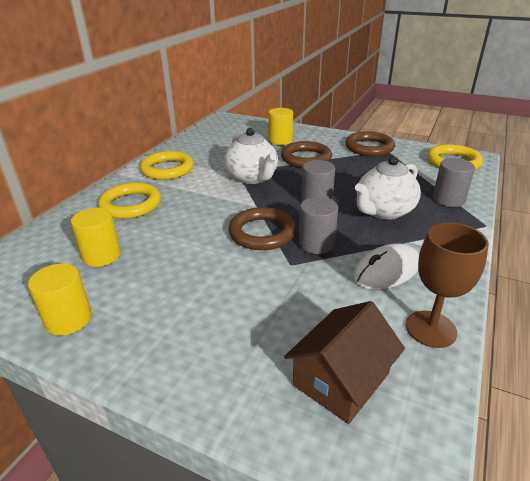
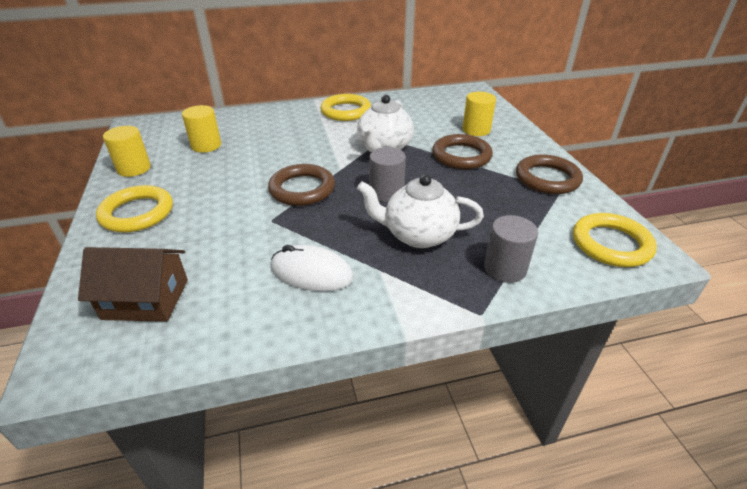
camera: 50 degrees right, 5 degrees up
yellow ring [98,182,161,219] -> yellow ring moved to [96,185,173,233]
grey cylinder [299,197,338,254] -> none
brown goblet [406,222,489,348] -> none

